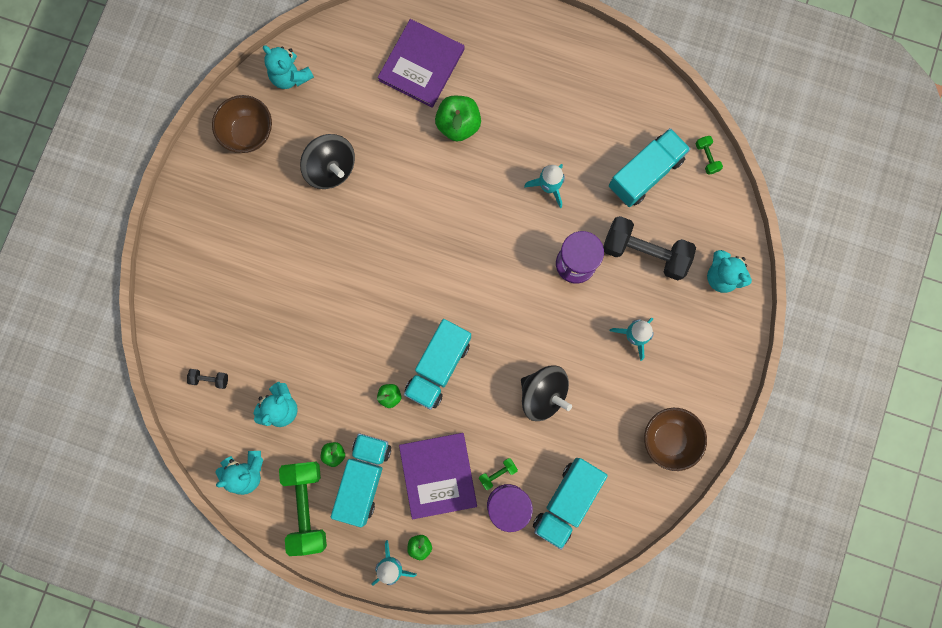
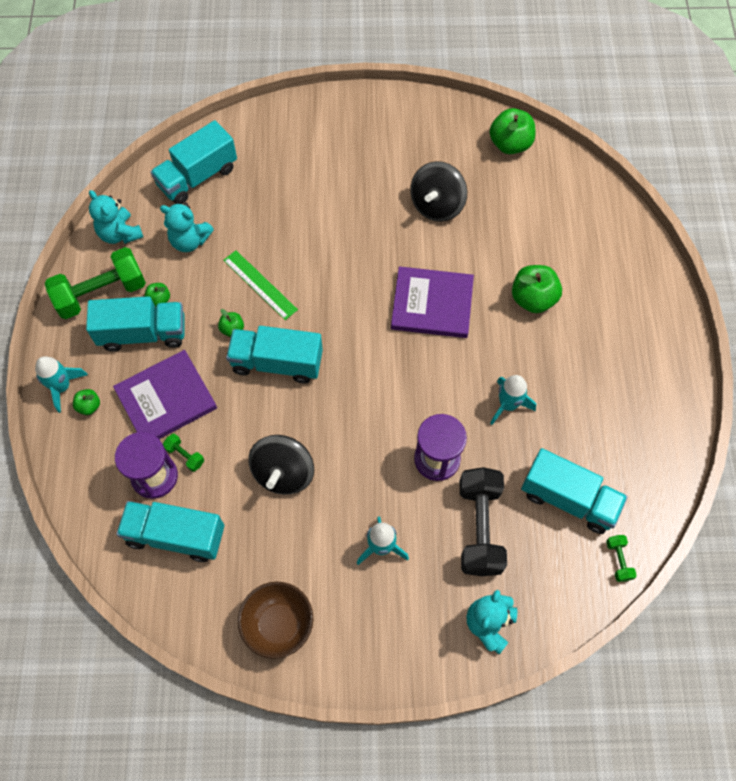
camera: 70 degrees right, 15 degrees down
black dumbbell [187,369,228,389] -> turquoise truck [150,120,237,204]
brown bowl [212,95,272,153] -> none
turquoise teddy bear [263,45,314,89] -> green apple [490,108,535,154]
purple book [378,19,464,107] -> purple book moved to [391,266,474,338]
green dumbbell [696,136,723,175] -> green dumbbell turned 60 degrees counterclockwise [606,535,637,582]
none -> green ruler [223,250,298,320]

